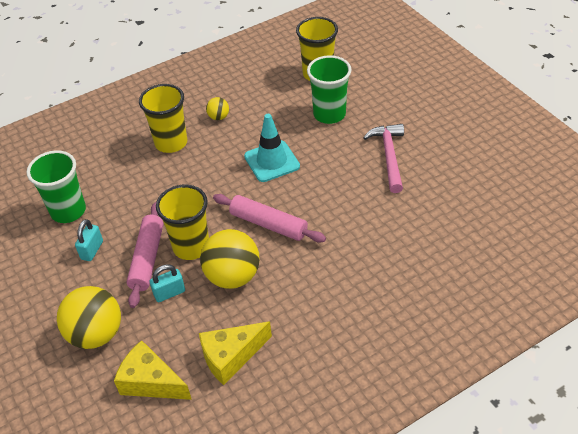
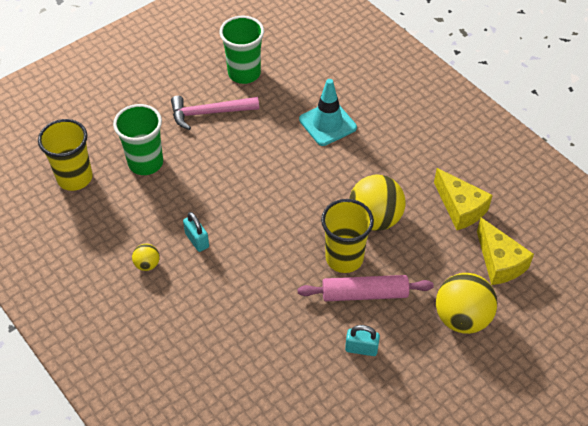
camera: 100 degrees left, 5 degrees up
green cup [27,150,86,223] -> green cup moved to [219,16,264,84]
yellow cheese [114,340,192,400] -> yellow cheese turned 45 degrees counterclockwise [477,218,534,285]
yellow cup [139,84,187,153] -> none
turquoise padlock [150,265,185,302] -> turquoise padlock moved to [183,212,209,252]
pink rolling pin [213,194,326,243] -> none
turquoise traffic cone [244,114,300,182] -> turquoise traffic cone moved to [299,79,357,146]

